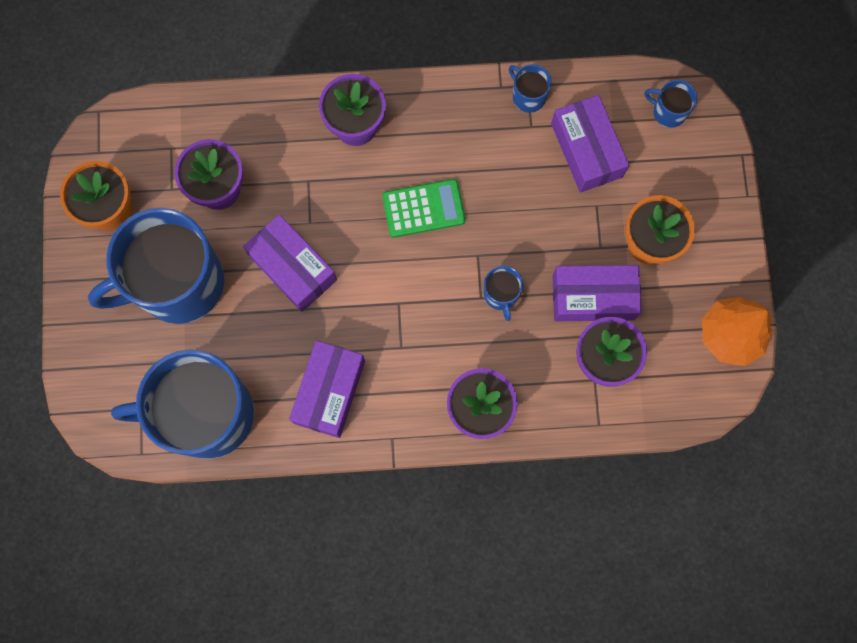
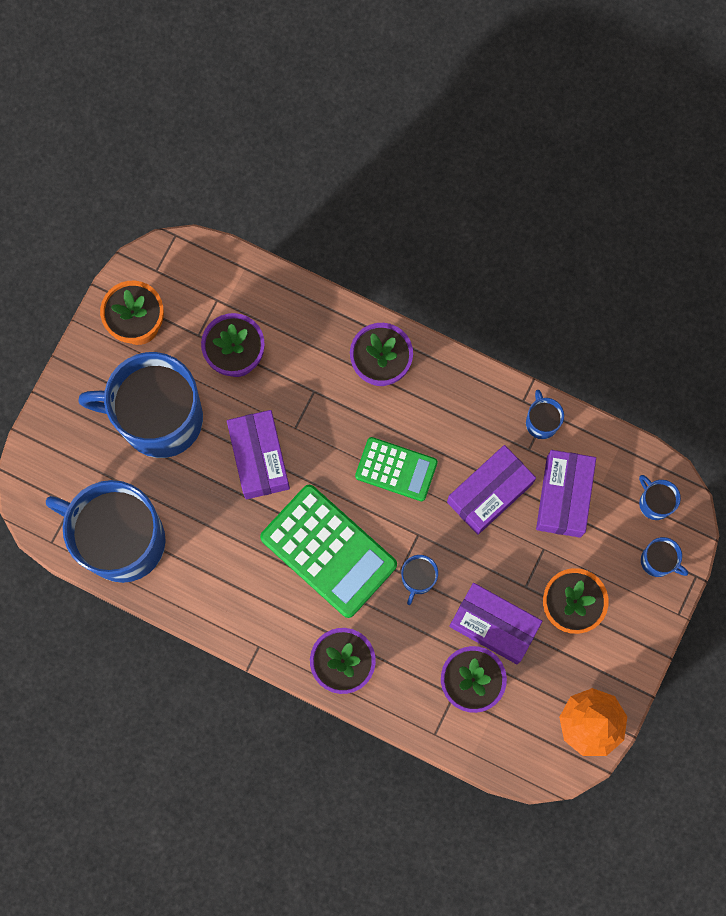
camera: 30 degrees right, 0 degrees up
purple box [289,340,365,438] -> purple box moved to [447,445,536,535]
none -> green calculator [260,485,397,618]
none -> blue mug [641,537,688,577]

